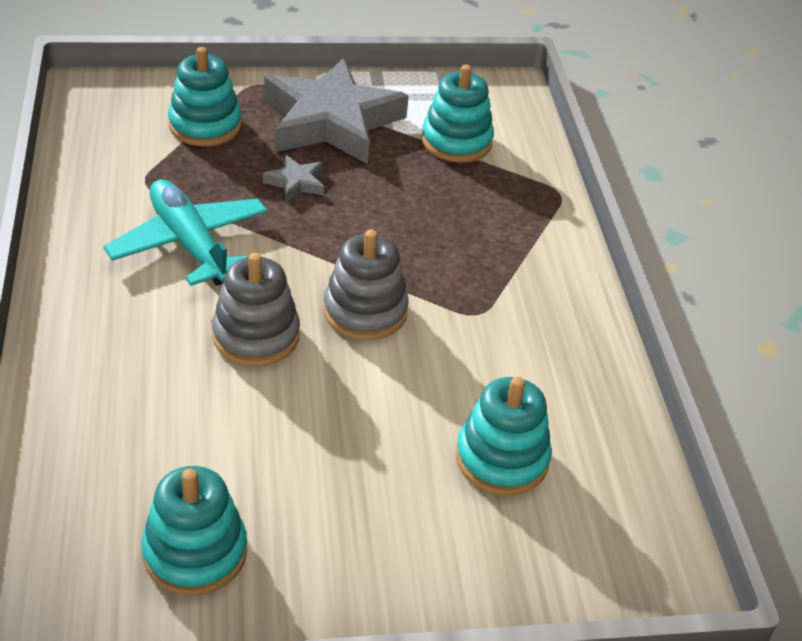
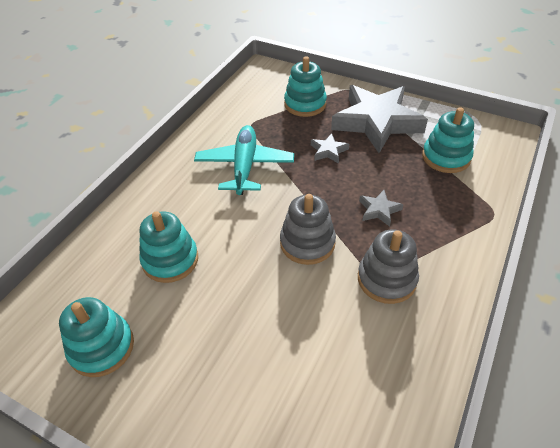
camera: 40 degrees right, 5 degrees up
grey stacking toy [212,253,300,366] -> grey stacking toy moved to [358,230,419,304]
turquoise stacking toy [456,377,552,495] -> turquoise stacking toy moved to [139,211,198,283]
none -> grey star [359,190,404,227]

